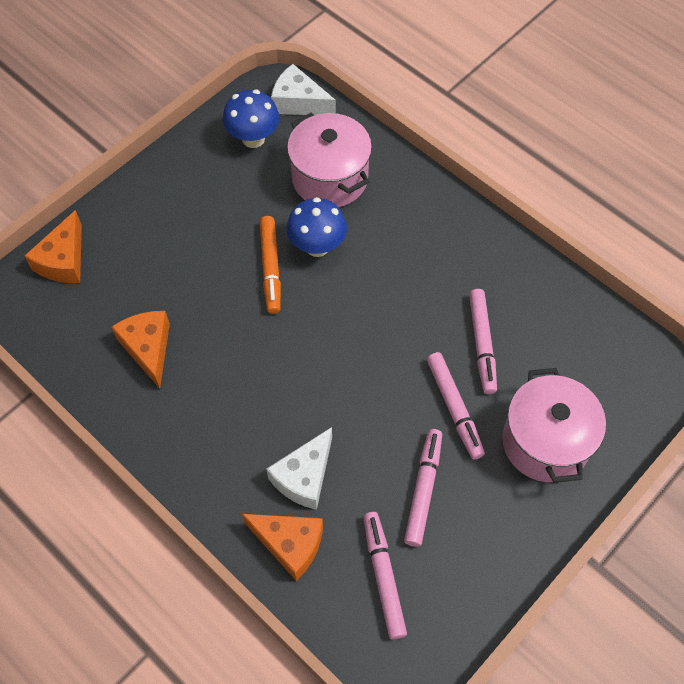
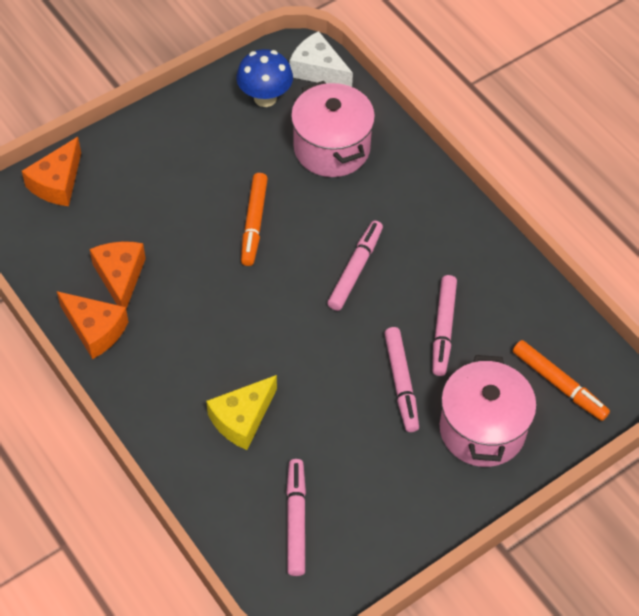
camera: 10 degrees right, 5 degrees down
orange cheese [242,514,323,581] -> orange cheese moved to [57,291,128,359]
white cheese [266,427,332,510] -> yellow cheese [206,375,277,450]
blue mushroom [287,197,347,257] -> none
pink marker [404,429,442,547] -> pink marker moved to [327,221,383,311]
none -> orange marker [513,340,610,421]

